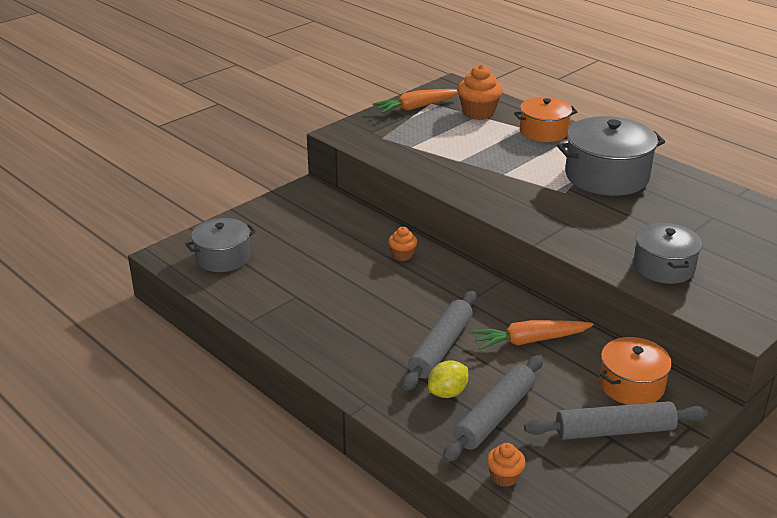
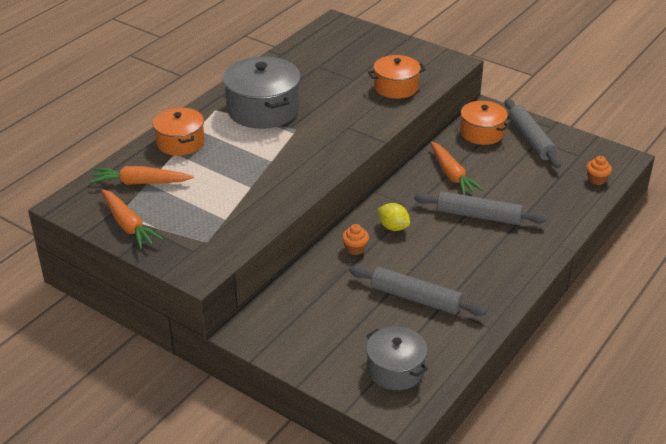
camera: 100 degrees left, 5 degrees up
yellow lemon [428,360,468,398] -> yellow lemon moved to [378,203,410,231]
grey rolling pin [443,355,543,462] -> grey rolling pin moved to [349,266,487,316]
orange cupcake [457,65,503,120] -> orange carrot [90,166,194,185]
grey pot [633,223,702,284] -> orange pot [368,55,426,99]

